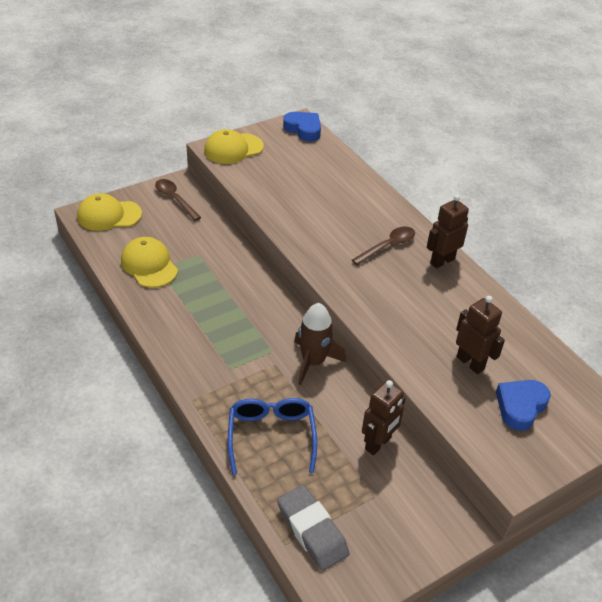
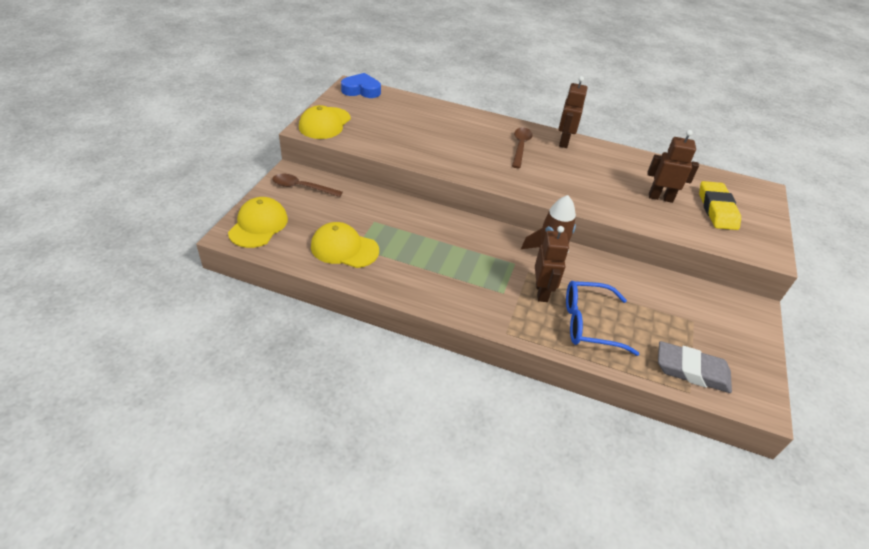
camera: 40 degrees left, 0 degrees up
yellow cap [77,193,142,231] -> yellow cap turned 150 degrees clockwise [228,197,288,248]
blue glasses [228,398,317,475] -> blue glasses turned 45 degrees counterclockwise [566,281,639,356]
brown robot [362,380,405,455] -> brown robot moved to [535,226,569,302]
blue heart [496,380,551,431] -> yellow eraser [699,181,741,230]

